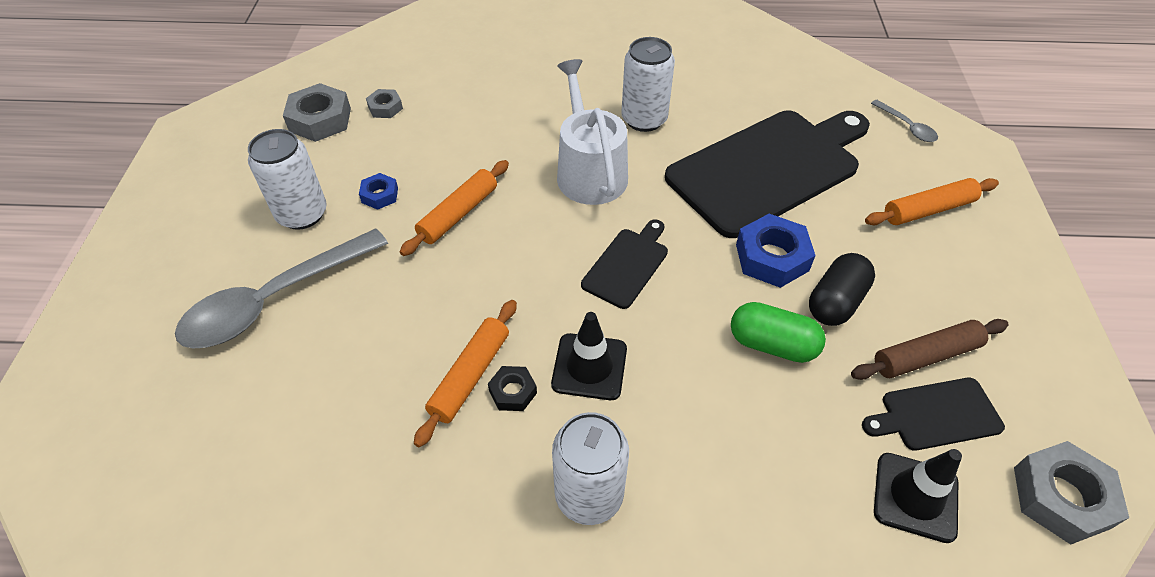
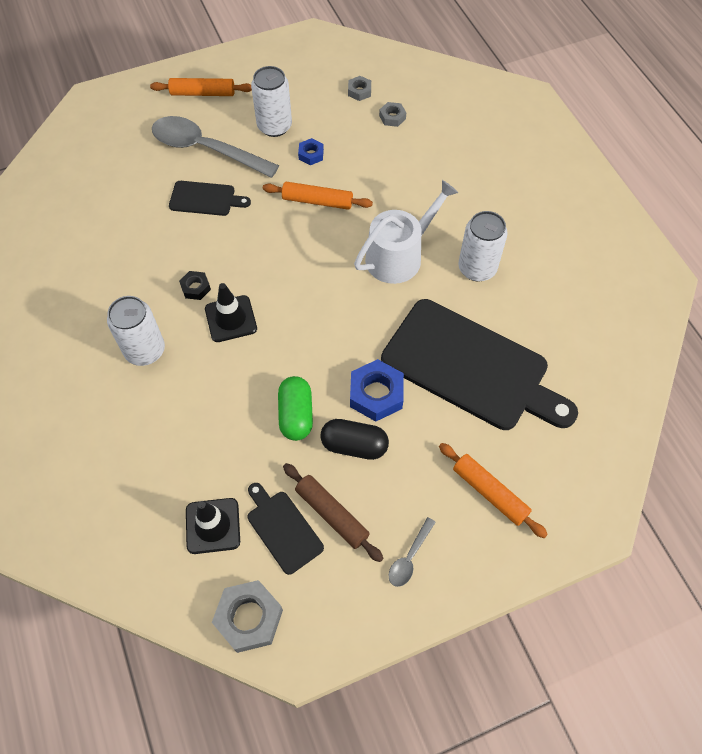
camera: 65 degrees right, 10 degrees up
grey nut [283,83,351,142] -> grey nut [348,76,371,101], size x0.55
orange rolling pin [414,300,517,447] -> orange rolling pin moved to [150,78,252,96]
black cutting board [581,220,668,309] -> black cutting board moved to [169,181,251,216]
grey spoon [871,100,938,142] -> grey spoon moved to [389,517,436,587]

